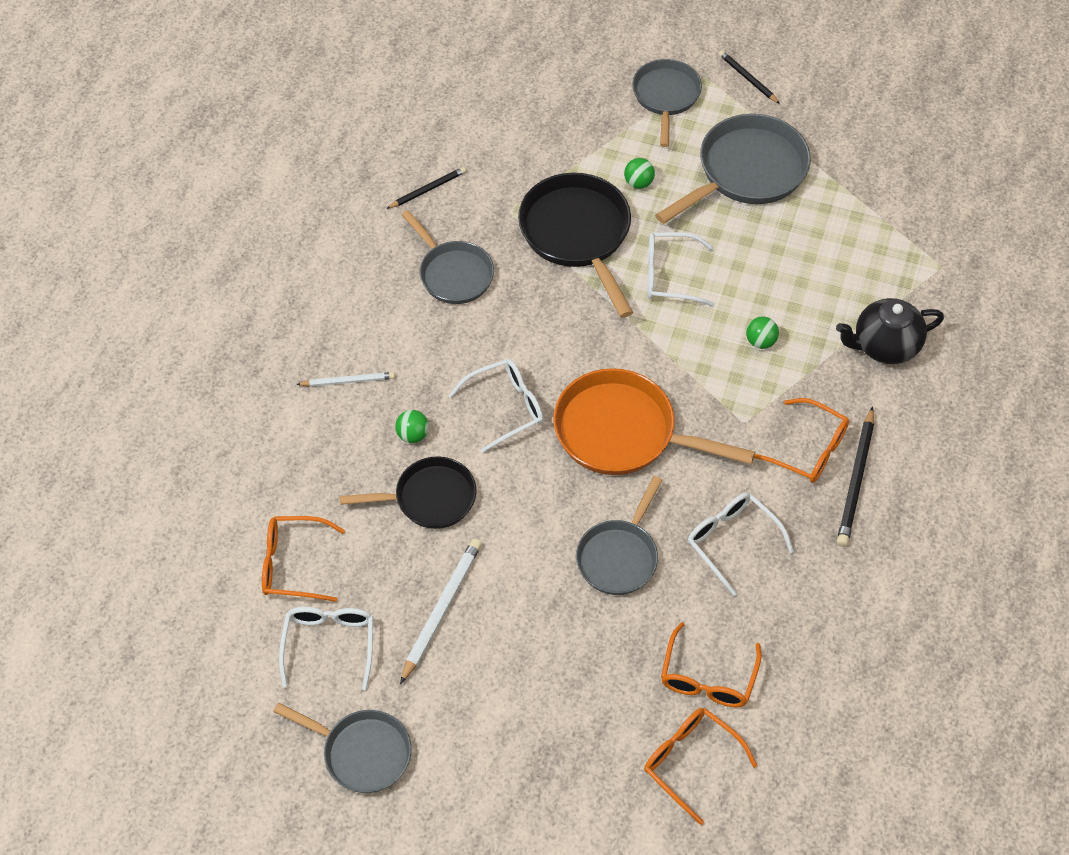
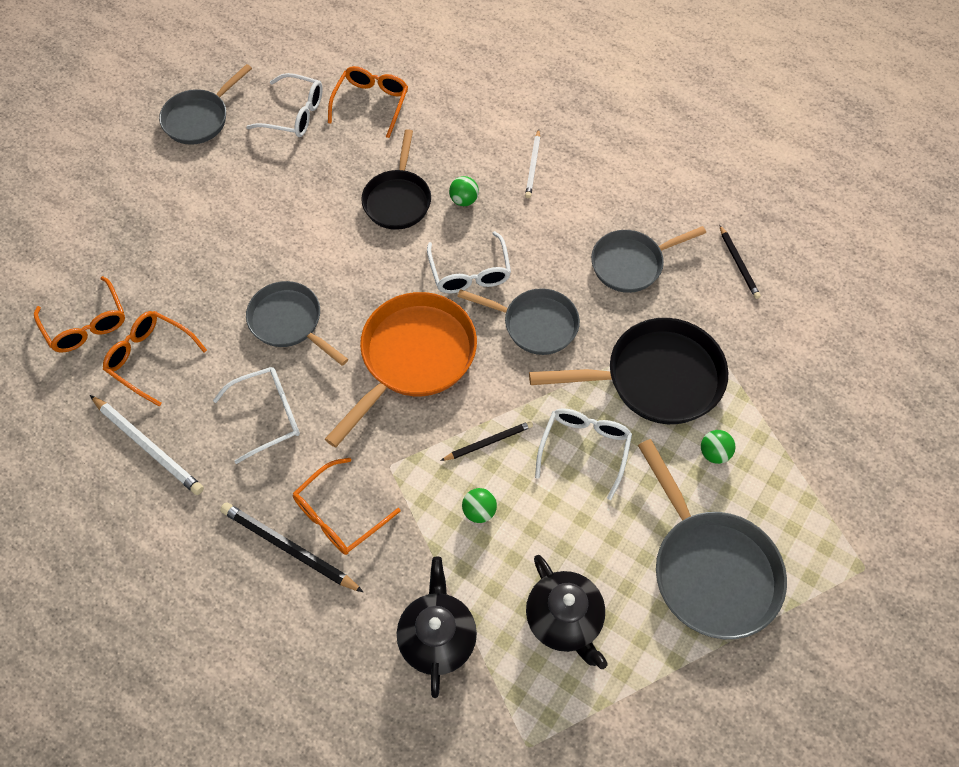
camera: 105 degrees right, 5 degrees up
white pencil [400,539,482,684] -> white pencil moved to [90,395,204,495]
grey pan [632,59,702,147] -> grey pan moved to [457,288,580,355]
orange glasses [644,708,757,825] -> orange glasses turned 90 degrees clockwise [34,276,125,352]
black pencil [719,50,780,104] -> black pencil moved to [440,421,533,461]
none -> black teapot [526,555,608,669]

